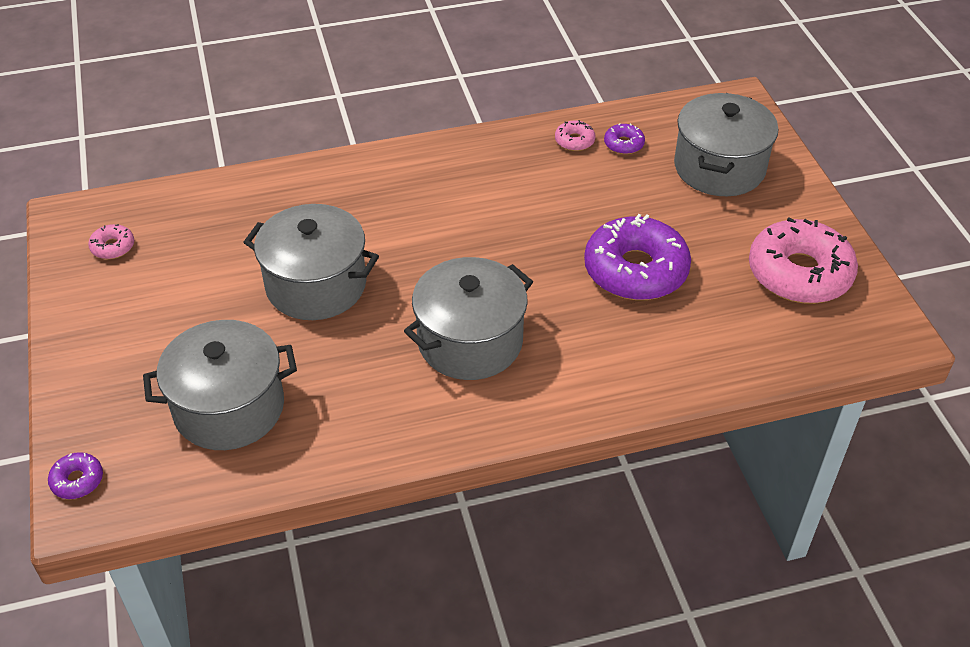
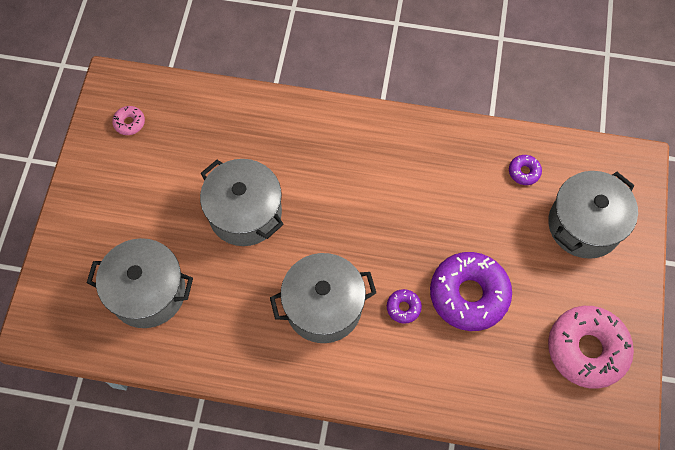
camera: 25 degrees right, 20 degrees up
purple donut [48,452,103,499] -> purple donut moved to [387,289,422,324]
pink donut [555,120,595,151] -> none

